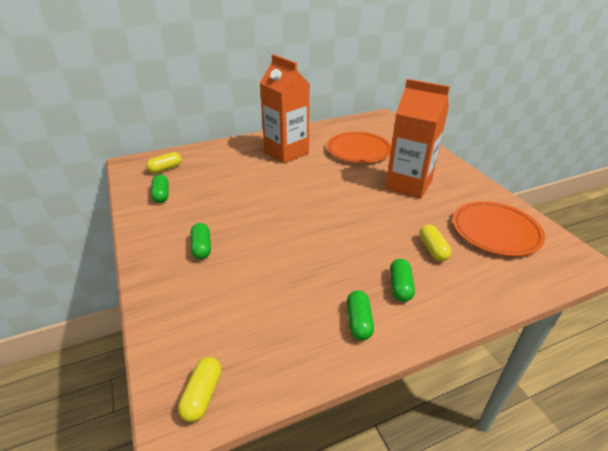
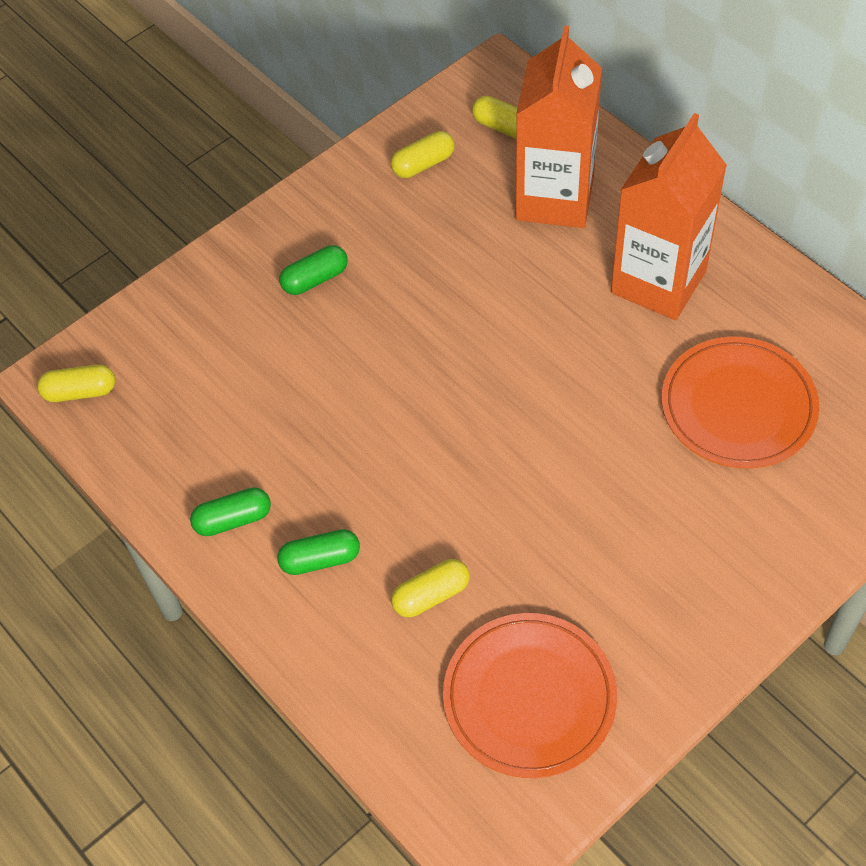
camera: 75 degrees right, 20 degrees up
green capsule [151,175,169,203] -> yellow capsule [391,131,455,178]
orange carton [385,79,450,199] -> orange carton moved to [516,26,602,228]

